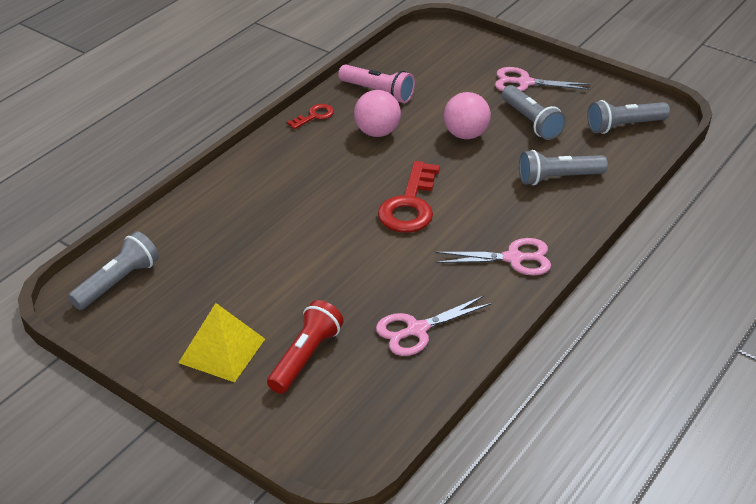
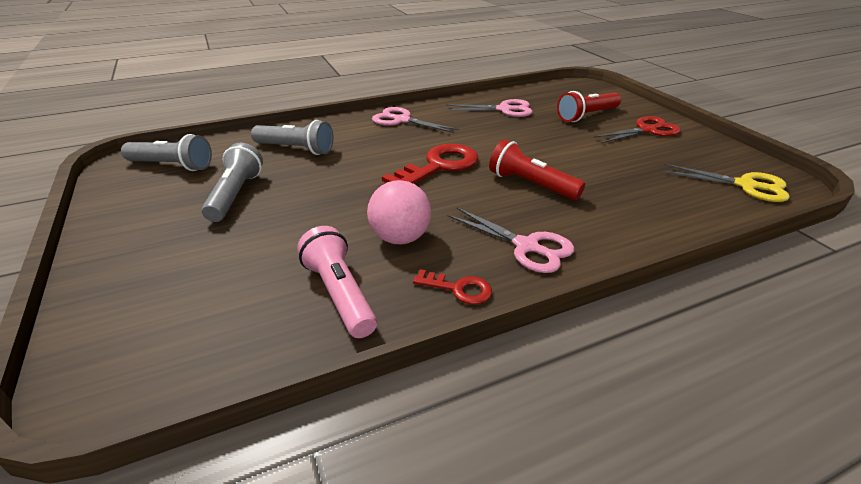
camera: 150 degrees left, 5 degrees down
grey flashlight [68,231,159,310] -> yellow scissors [663,164,790,202]
yellow pyramid [178,303,265,382] -> red scissors [594,116,681,143]
red key [287,104,334,129] -> red key turned 150 degrees counterclockwise [413,269,492,305]
pink ball [444,92,491,139] -> none
pink scissors [495,67,590,91] -> pink scissors moved to [448,208,574,273]
none -> red flashlight [489,139,585,200]

